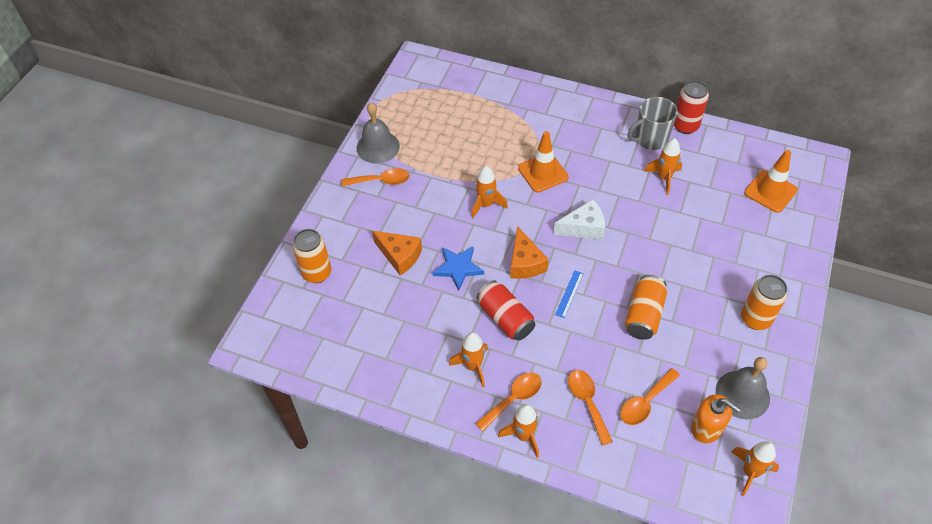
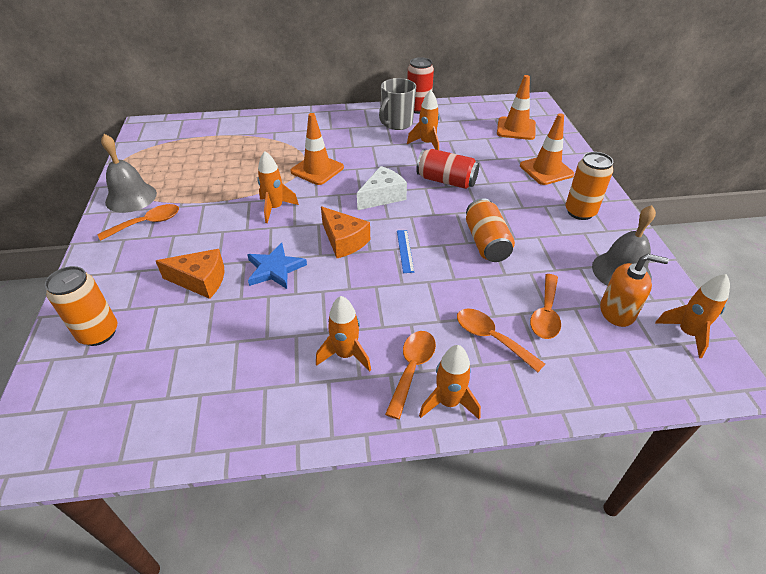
camera: 30 degrees left, 10 degrees down
red can [477,280,535,341] -> red can moved to [416,149,479,189]
none -> orange traffic cone [520,113,574,185]

